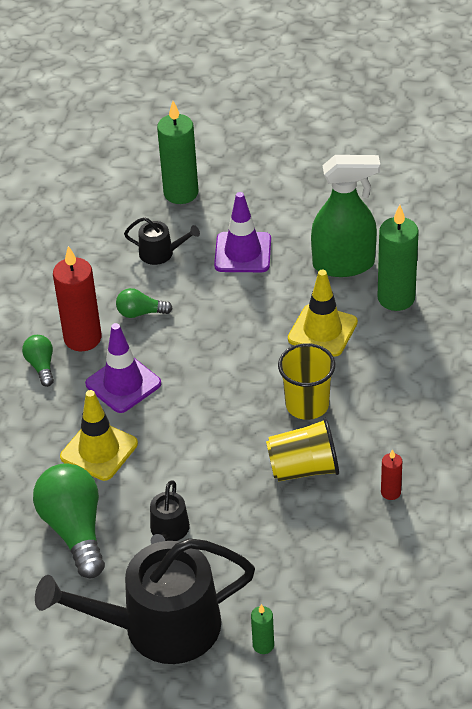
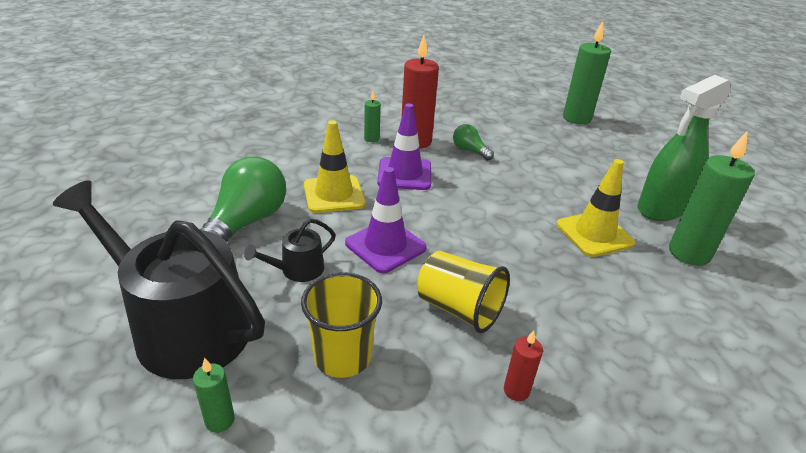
camera: 40 degrees right, 10 degrees down
green light bulb [22,335,54,387] -> green candle [364,91,381,142]
black watering can [124,217,200,265] -> none
purple traffic cone [214,192,271,272] -> purple traffic cone moved to [345,167,427,273]
yellow cup [278,343,335,420] -> yellow cup moved to [301,272,382,378]
green spray bottle [311,155,380,277] -> green spray bottle turned 105 degrees clockwise [637,75,731,221]

